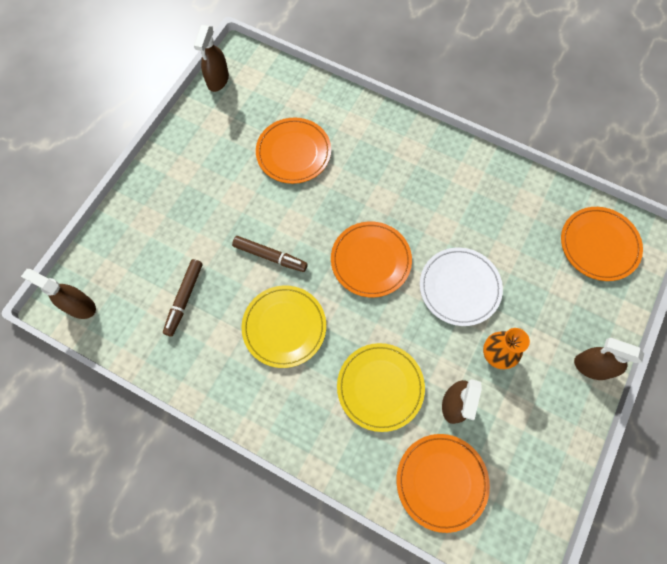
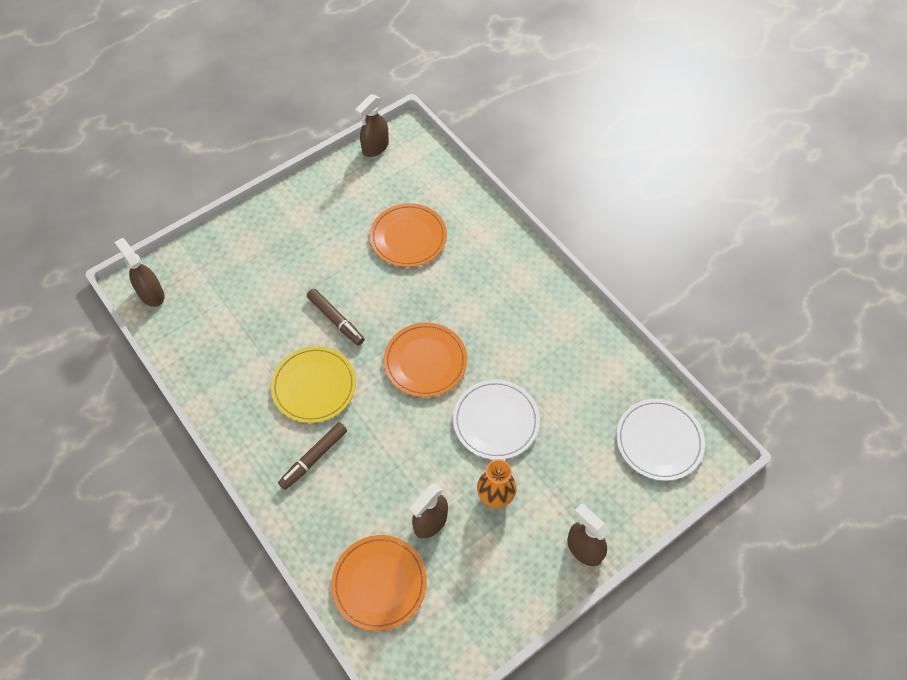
camera: 25 degrees right, 10 degrees down
brown marker [163,259,202,337] -> brown marker moved to [278,422,347,490]
yellow plate [337,343,425,432] -> none
orange plate [561,207,643,281] -> white plate [616,399,705,481]

